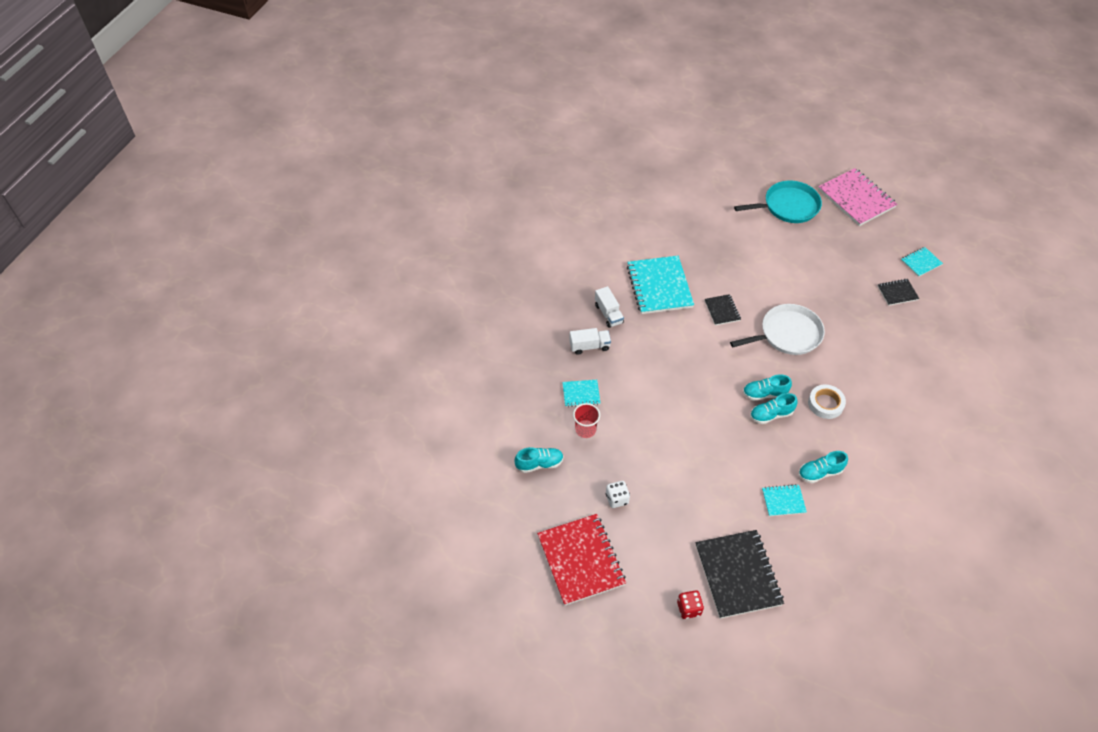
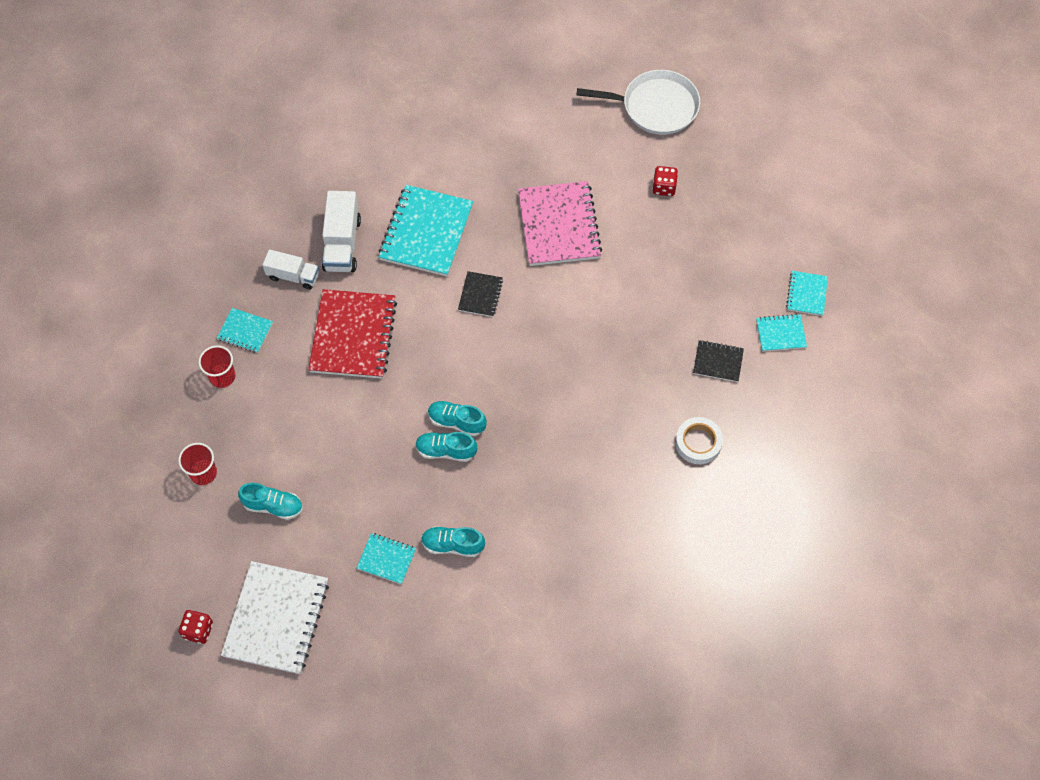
camera: 25 degrees right, 10 degrees up
turquoise shoe [515,447,564,473] -> turquoise shoe moved to [238,483,303,520]
red notebook [537,514,626,606] -> red notebook moved to [308,289,397,379]
white truck [595,286,624,328] -> white truck [322,191,361,272], size x1.50
white dice [606,481,630,508] -> red cup [178,443,217,485]
black notebook [696,530,784,619] -> white notebook [221,561,329,674]
white pan [730,304,825,355] -> white pan moved to [577,70,700,135]
turquoise pan [734,181,822,223] -> red dice [652,166,678,196]
white tape [808,385,846,419] -> white tape moved to [675,417,723,464]
pink notebook [818,168,897,226] -> pink notebook moved to [518,181,602,266]
none -> turquoise notebook [786,271,828,316]

